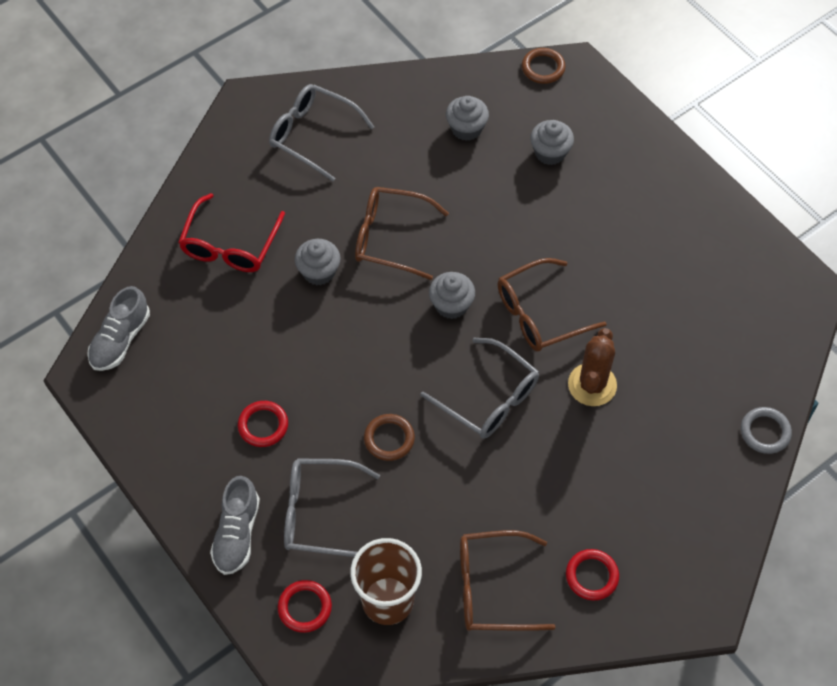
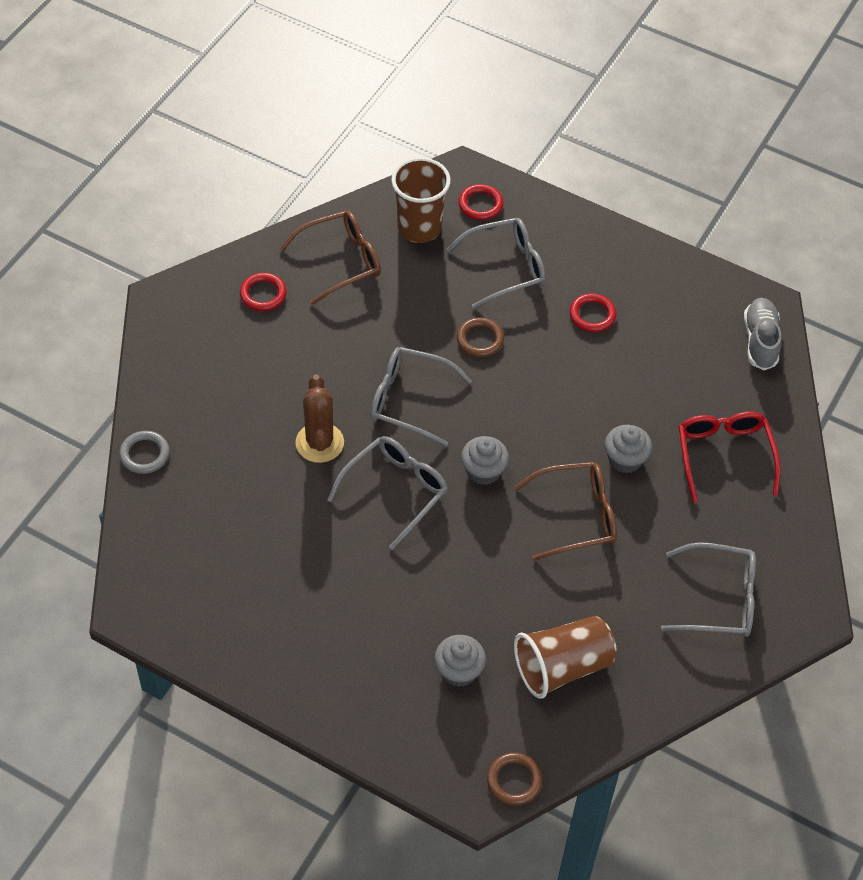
camera: 155 degrees right, 5 degrees down
grey shoe [210,476,260,575] -> none
grey cupcake [446,96,489,141] -> brown cup [514,616,617,699]
brown glasses [497,258,607,351] -> grey glasses [327,436,448,550]

